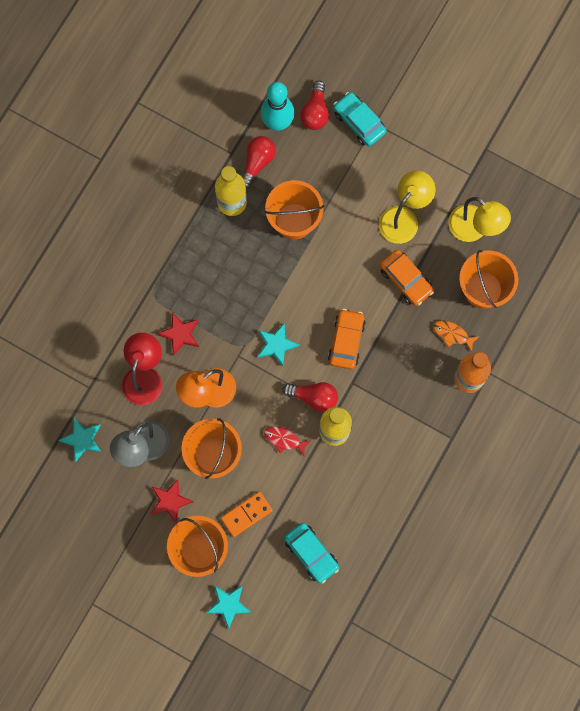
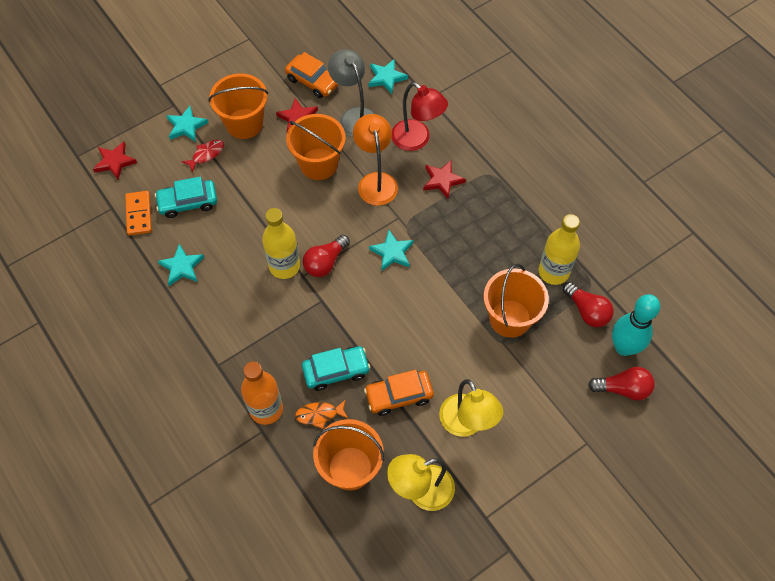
camera: 115 degrees right, 15 degrees down
orange domino [221,491,273,537] -> orange domino moved to [125,191,152,236]
red fish [264,426,311,456] -> red fish moved to [181,140,224,172]
red light bulb [300,81,329,130] -> red light bulb turned 150 degrees clockwise [588,367,655,400]
orange car [328,309,366,369] -> orange car moved to [285,52,339,98]
turquoise car [333,92,387,146] -> turquoise car moved to [302,346,370,391]
orange fish [433,320,479,352] -> orange fish turned 150 degrees counterclockwise [295,399,348,429]
none -> red star [93,142,137,180]
none -> turquoise star [158,244,204,286]

